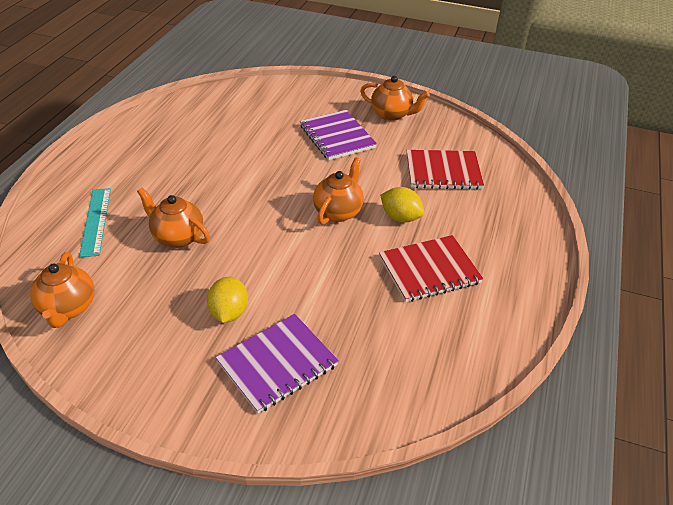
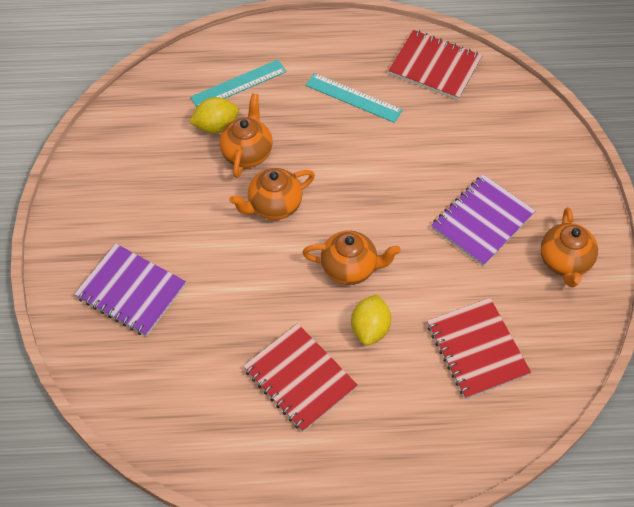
camera: 70 degrees right, 15 degrees up
orange teapot [30,252,94,328] -> orange teapot moved to [229,168,315,220]
yellow lemon [207,277,248,323] -> yellow lemon moved to [189,97,239,133]
none -> turquoise ruler [306,73,403,123]
none -> red notebook [388,30,483,100]

